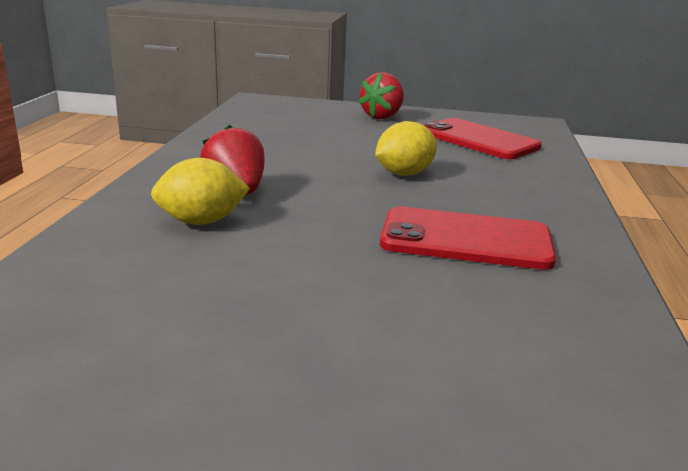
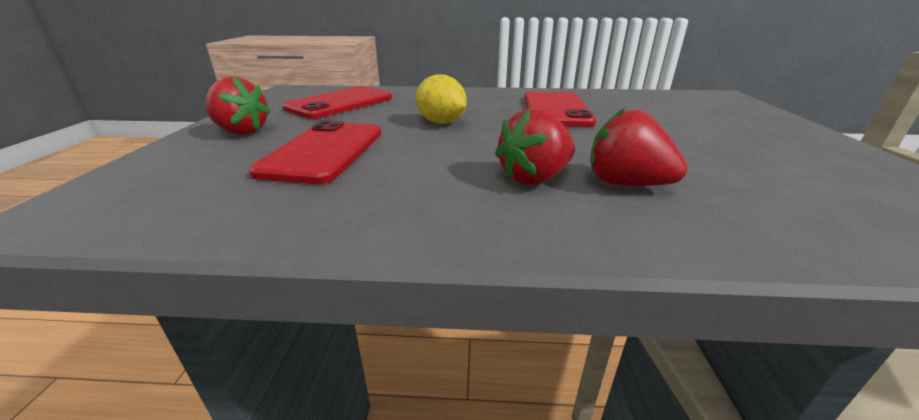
camera: 95 degrees left, 5 degrees up
yellow lemon [151,158,250,225] -> red strawberry [590,108,688,186]
none -> red phone [249,120,382,184]

